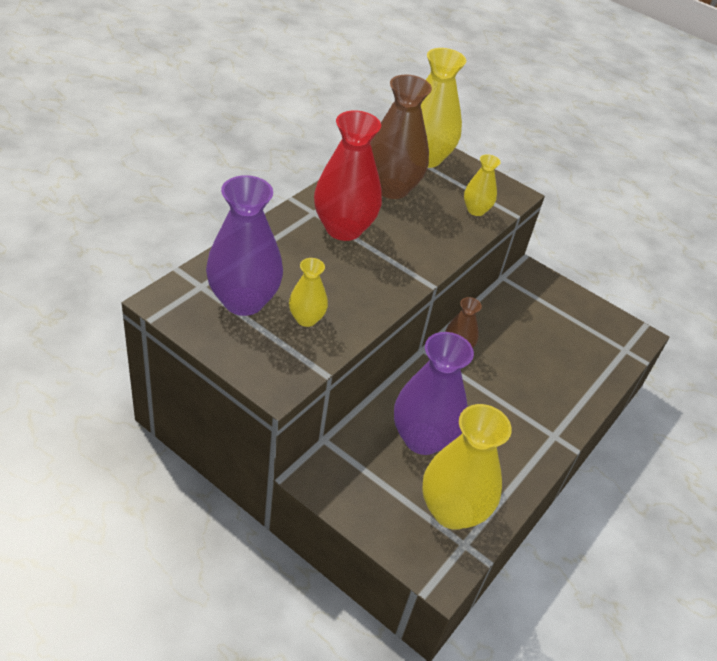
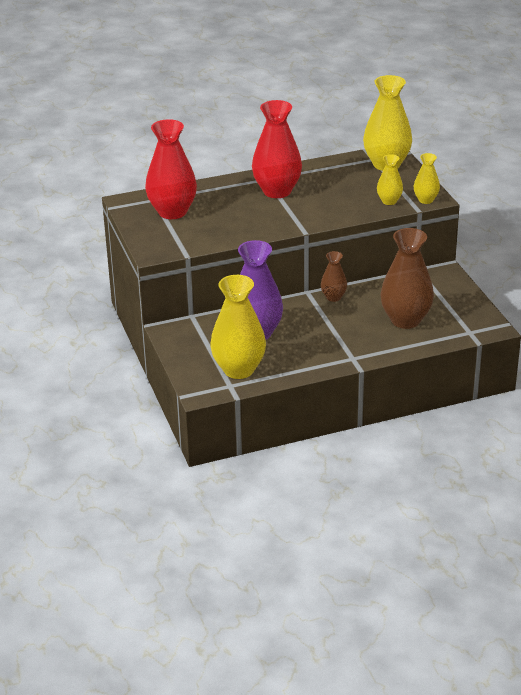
camera: 40 degrees right, 10 degrees down
purple vase [206,175,283,316] -> red vase [145,119,197,219]
yellow vase [289,258,328,327] -> yellow vase moved to [414,153,440,204]
brown vase [370,75,432,199] -> brown vase moved to [380,228,434,329]

